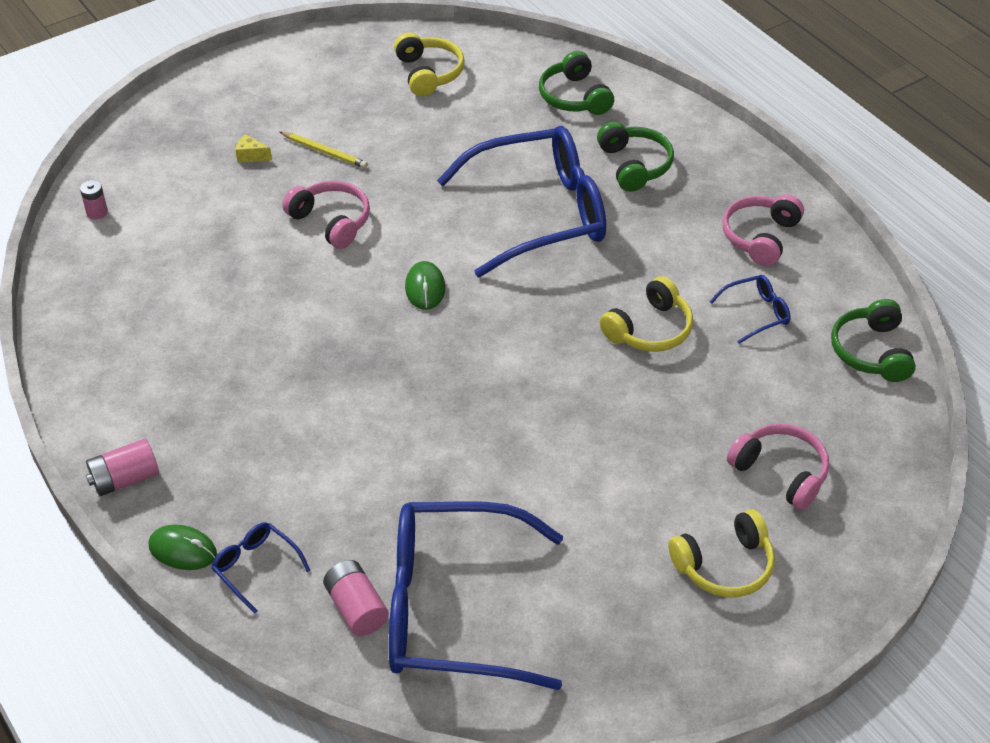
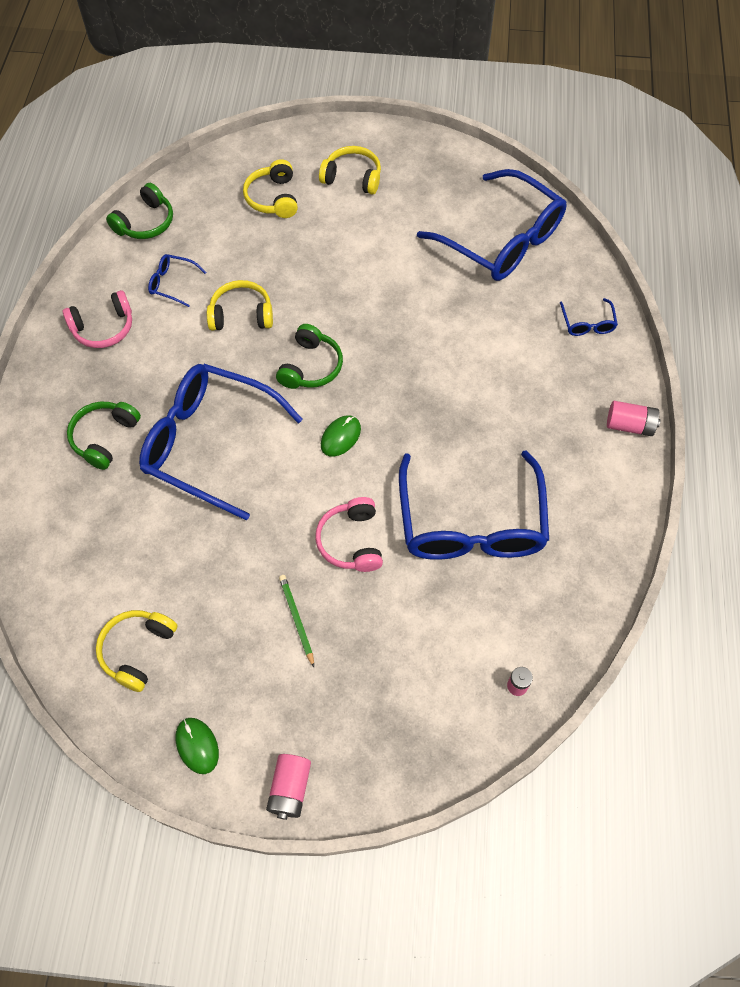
camera: 140 degrees left, 15 degrees up
green mouse [149,525,217,570] -> green mouse moved to [175,718,219,774]
yellow cheese [236,134,272,163] -> none
yellow pencil [280,132,368,169] -> green pencil [279,575,314,667]
pink battery [323,560,389,636] -> pink battery moved to [266,754,311,820]
green headphones [539,51,614,115] -> green headphones moved to [276,324,343,389]
pink headphones [727,423,829,510] -> yellow headphones [243,159,298,218]
none -> blue glasses [399,450,549,560]

